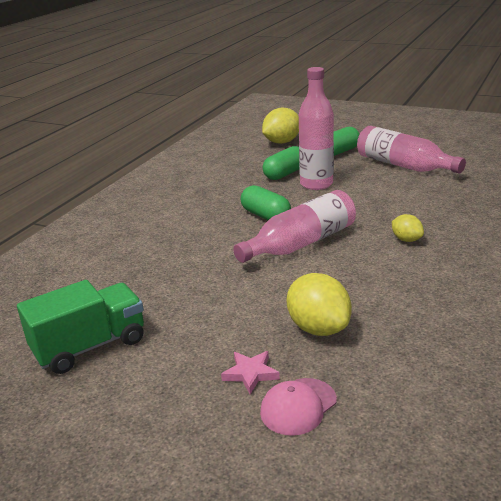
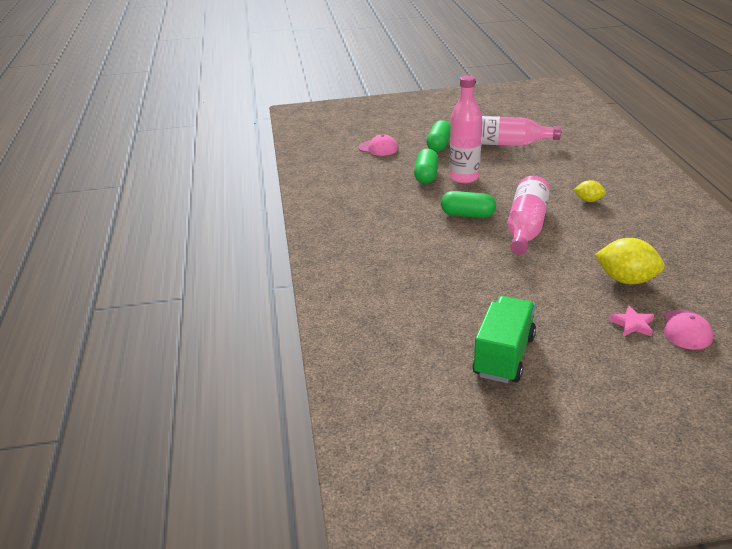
camera: 35 degrees left, 5 degrees up
yellow lemon [262,108,299,144] -> pink cap [359,134,398,156]

